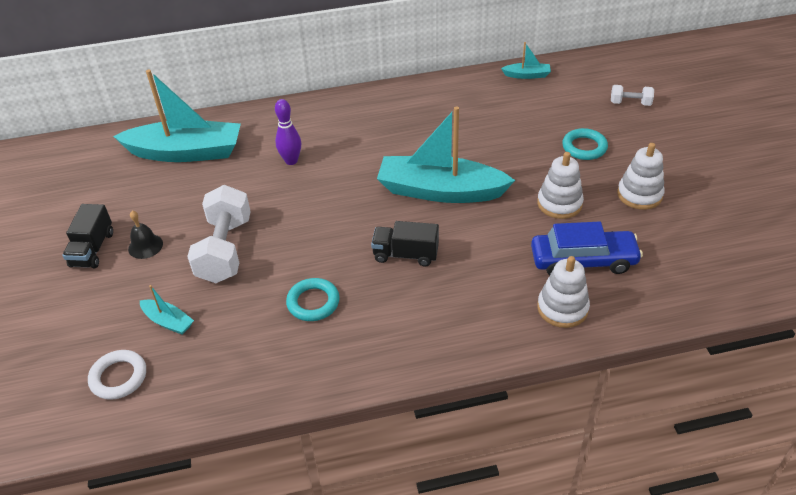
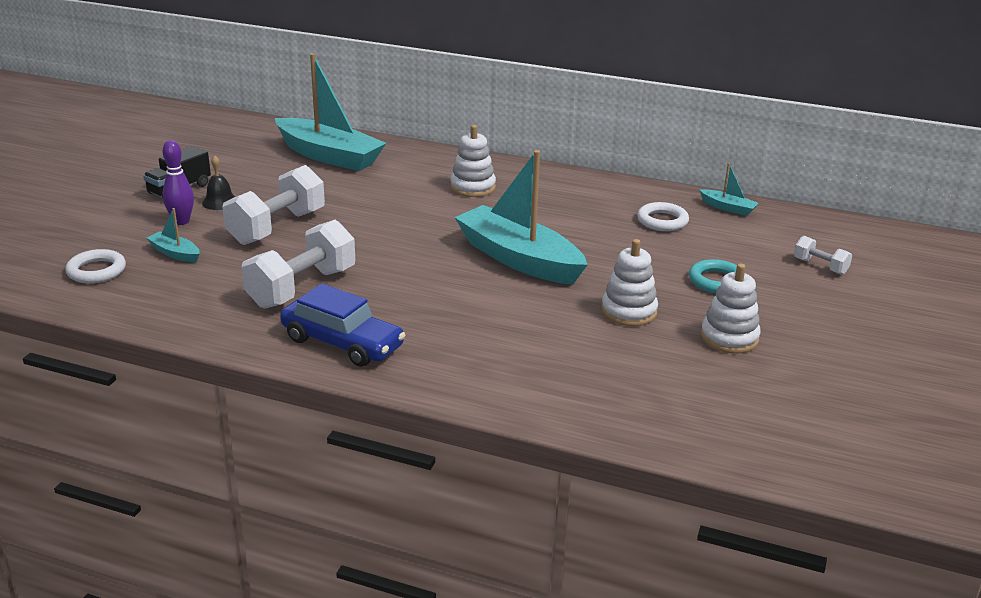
camera: 30 degrees right, 15 degrees down
turquoise boat [140,285,194,335] -> turquoise boat turned 150 degrees clockwise [147,208,200,263]
purple bowling pin [275,99,301,165] -> purple bowling pin moved to [163,140,194,225]
turquoise ring [286,278,340,321] -> white dumbbell [241,220,355,309]
black truck [371,221,439,267] -> none
blue car [531,222,643,275] -> blue car moved to [280,284,405,367]
white stacking toy [537,256,590,328] -> white stacking toy moved to [450,125,496,197]
none -> white ring [637,202,689,231]

